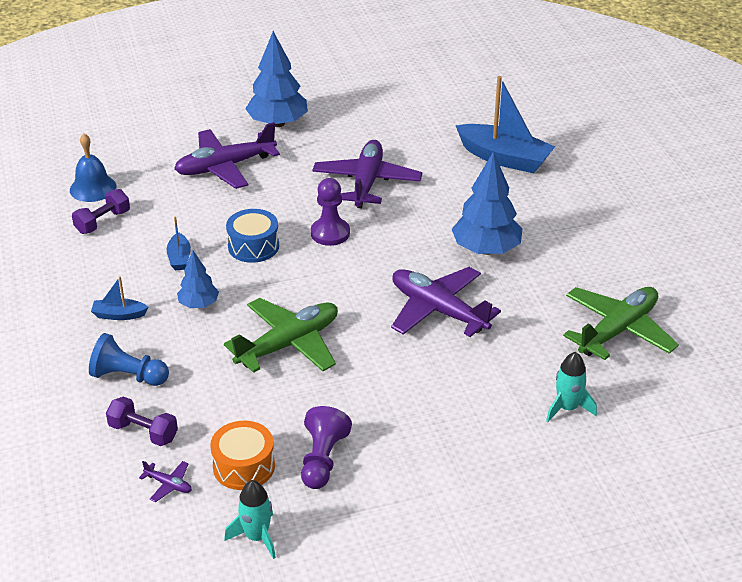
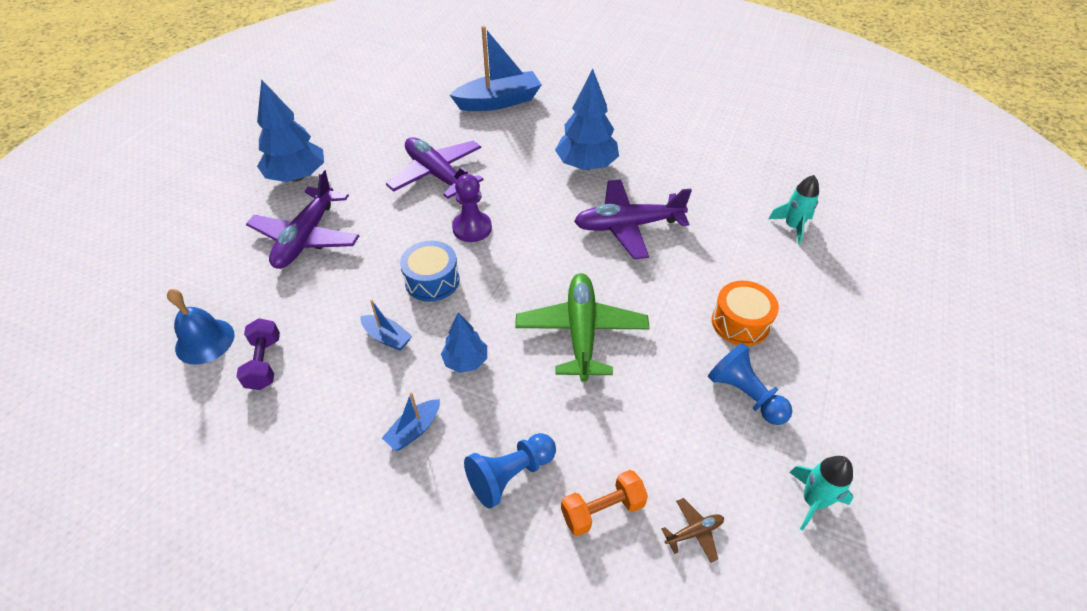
camera: 50 degrees left, 10 degrees up
purple dumbbell [106,396,178,446] -> orange dumbbell [561,470,648,536]
purple plane [139,461,192,502] -> brown plane [661,498,724,563]
orange drum [210,421,275,490] -> orange drum moved to [712,281,779,346]
purple pawn [301,406,352,489] -> blue pawn [708,343,792,425]
green plane [563,287,679,360] -> none

